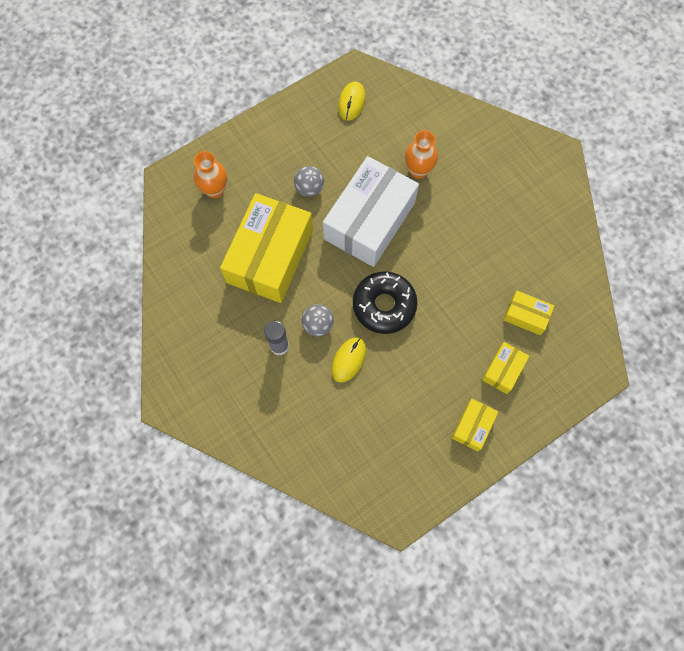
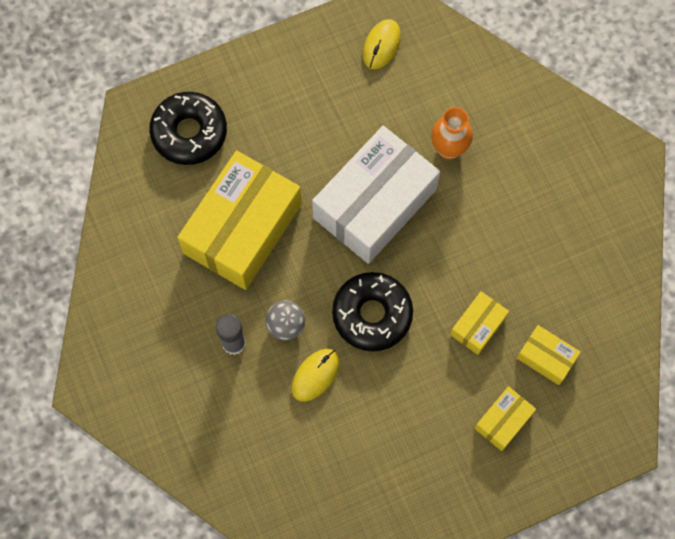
camera: 10 degrees right, 0 degrees up
orange vase [194,151,227,198] -> black donut [149,92,227,165]
grey ball [294,166,324,197] -> none
yellow box [452,399,498,452] -> yellow box moved to [450,291,509,355]

